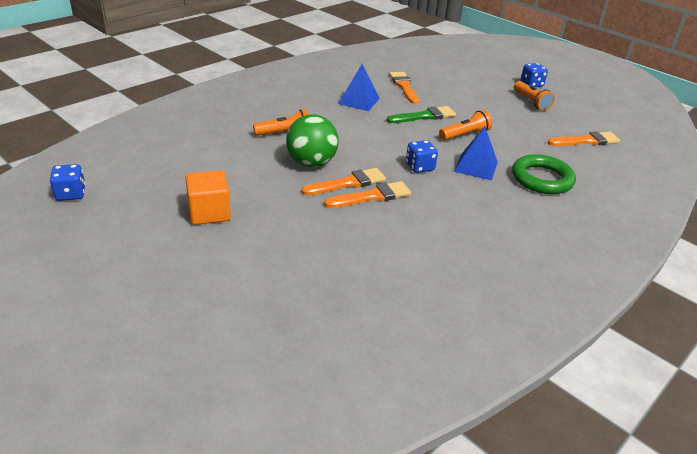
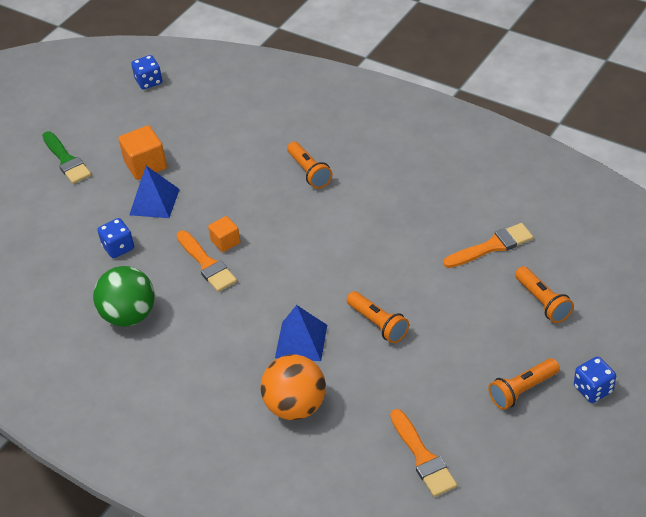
camera: 85 degrees right, 10 degrees up
green ball [286,114,339,167] -> green ball moved to [93,266,154,327]
orange brush [302,168,386,195] -> orange cube [208,216,241,252]
blue pyramid [338,64,380,111] -> blue pyramid moved to [129,166,180,218]
green brush [386,106,456,123] -> green brush moved to [42,131,91,184]
blue dice [406,140,438,173] -> blue dice moved to [97,218,134,258]
green ring [512,154,576,194] -> orange ball [261,355,326,420]
none -> orange flashlight [515,266,574,323]

